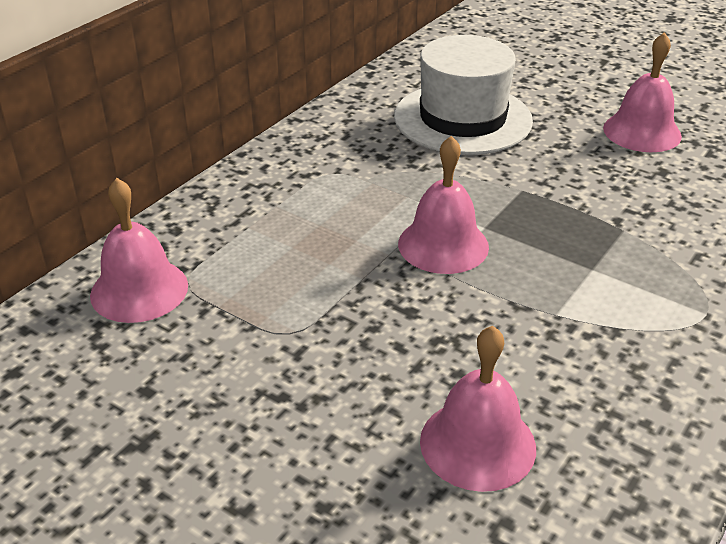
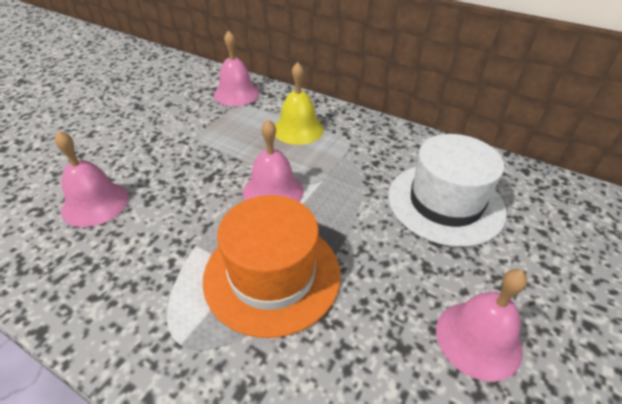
camera: 85 degrees right, 5 degrees up
none -> orange hat [203,195,341,338]
none -> yellow bell [275,62,324,145]

